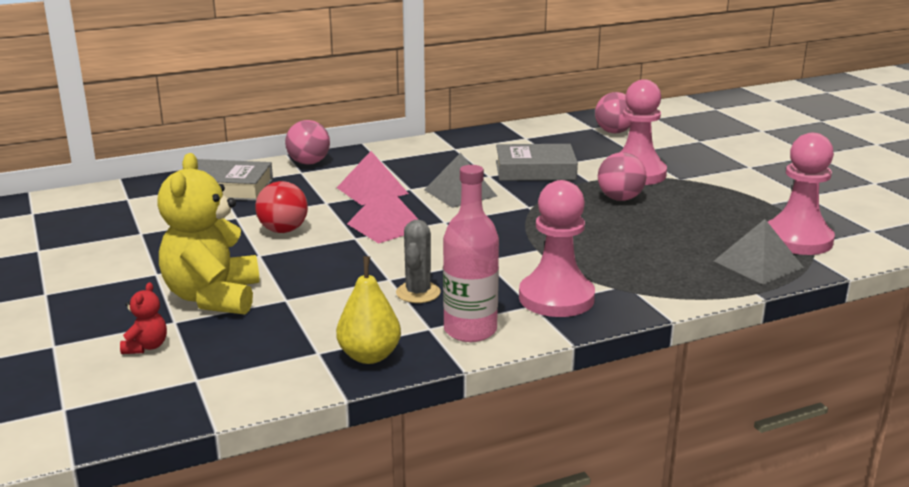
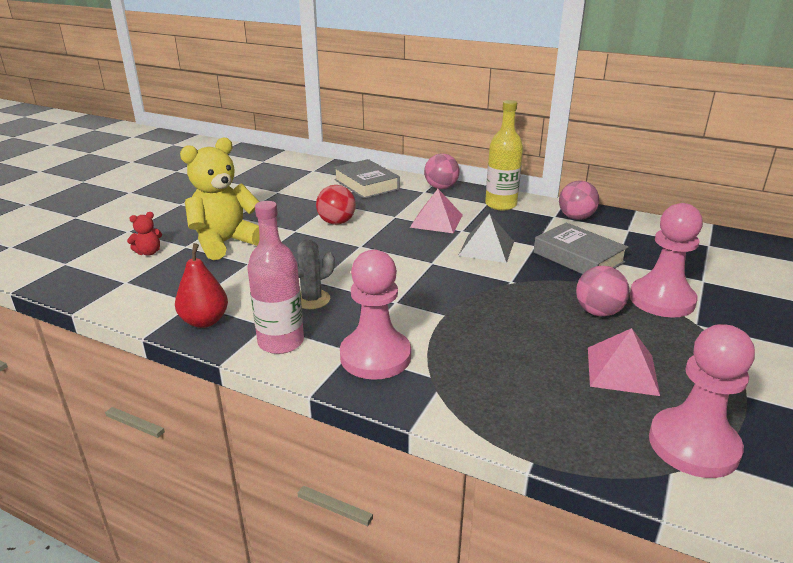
camera: 50 degrees right, 5 degrees up
yellow pear [336,256,401,364] -> red pear [175,243,228,328]
pink pyramid [347,184,419,244] -> pink pyramid moved to [588,328,660,396]
pink ball [595,92,631,133] -> pink ball moved to [559,181,599,220]
grey pyramid [714,219,804,284] -> none
none -> yellow bottle [485,100,523,210]

